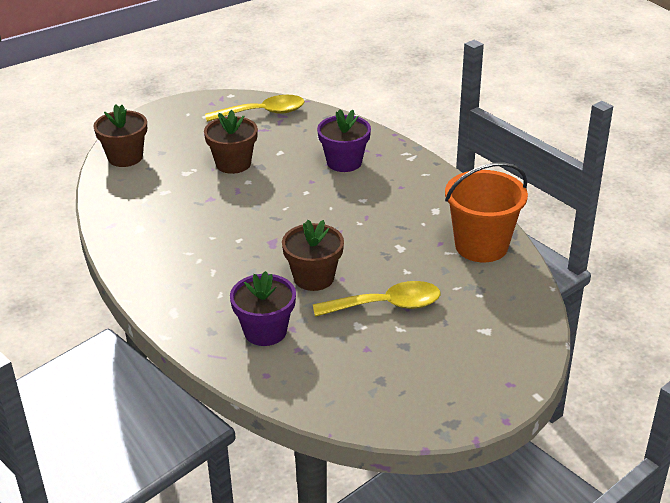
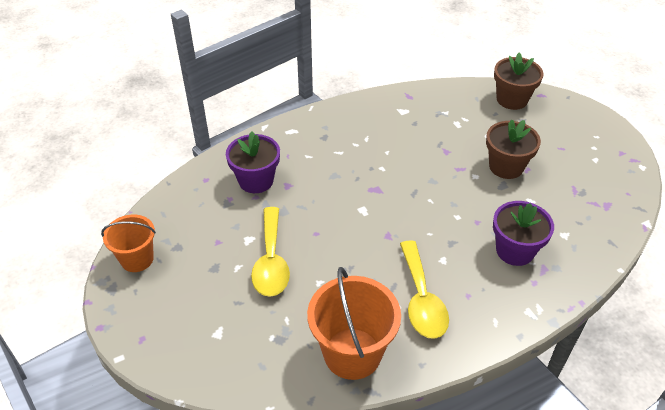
camera: 95 degrees right, 10 degrees up
yellow spoon [205,95,305,122] -> yellow spoon moved to [400,240,449,339]
brown flower pot [282,220,344,291] -> none
none -> orange bucket [101,215,156,272]

